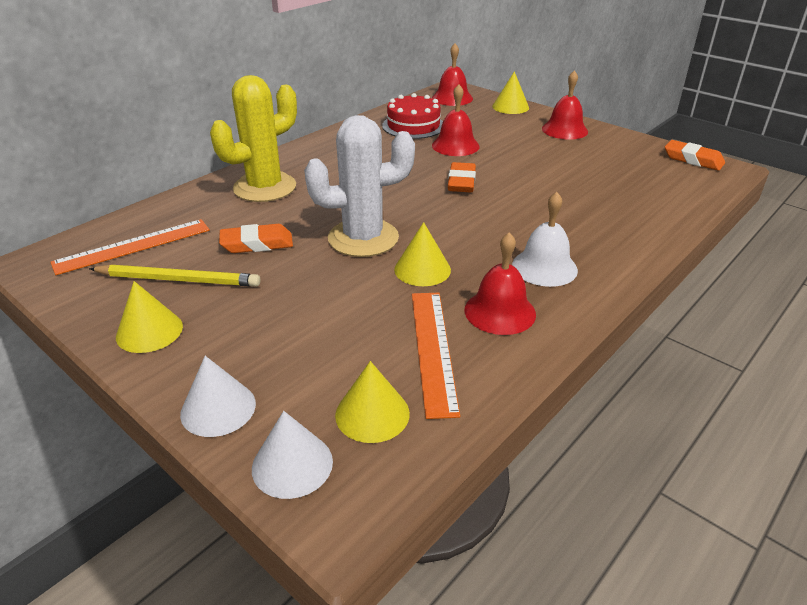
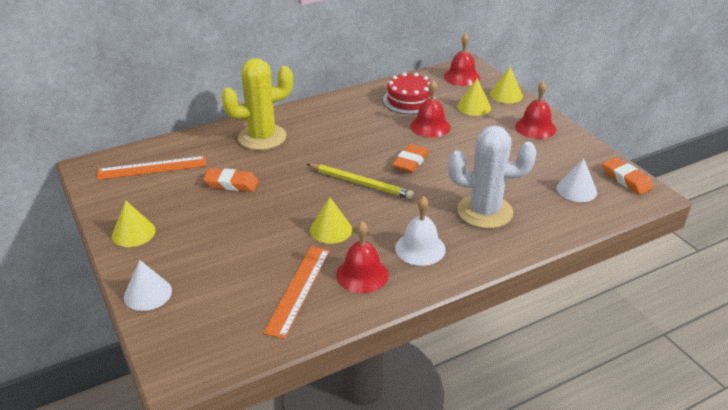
camera: 20 degrees right, 0 degrees up
yellow pencil [89,264,260,287] -> yellow pencil moved to [307,164,414,199]
white cone [252,411,333,499] -> white cone moved to [557,158,597,202]
white cactus [304,115,415,257] -> white cactus moved to [449,126,537,229]
yellow cone [335,361,410,443] -> yellow cone moved to [457,78,491,116]

